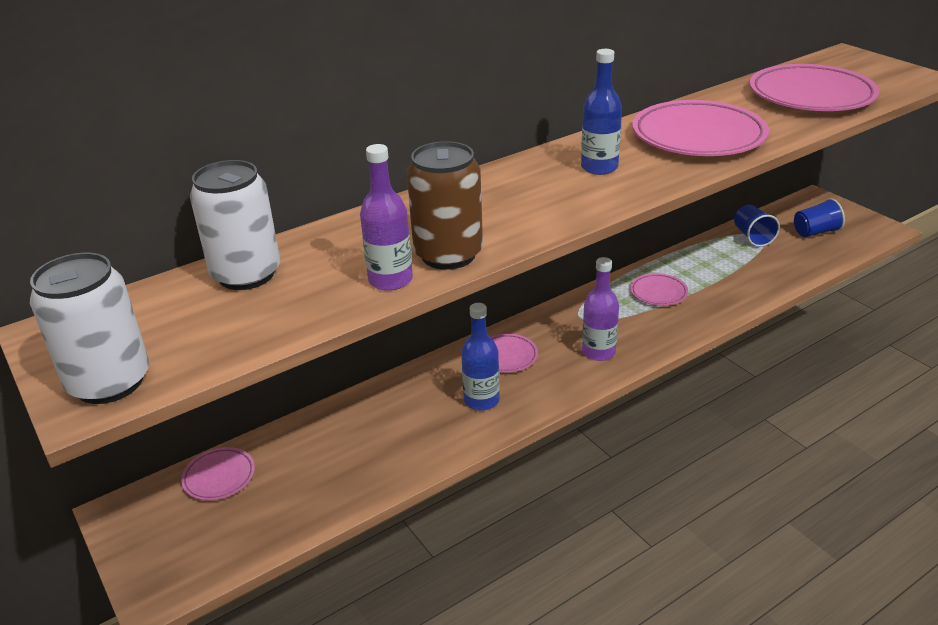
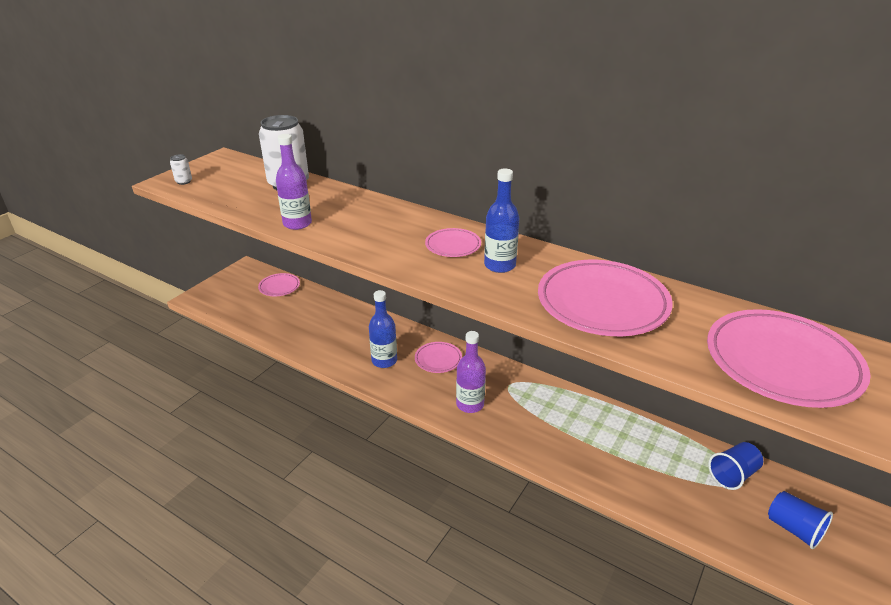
camera: 65 degrees right, 0 degrees up
white can [30,253,149,404] -> white can [170,154,192,185], size x0.41
brown can [407,141,483,270] -> none
pink plate [630,273,688,306] -> pink plate moved to [425,228,481,257]

